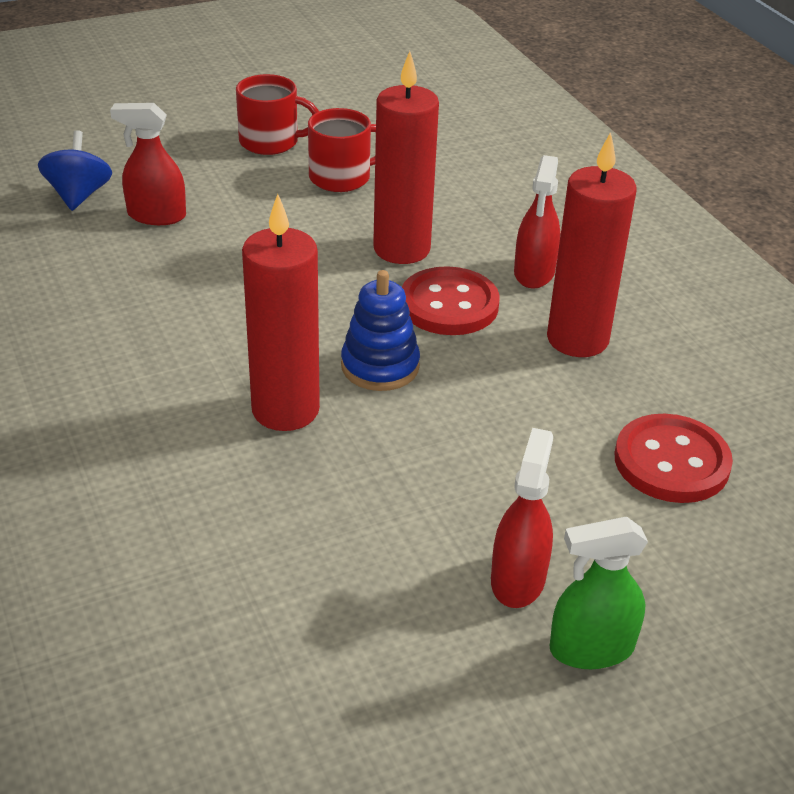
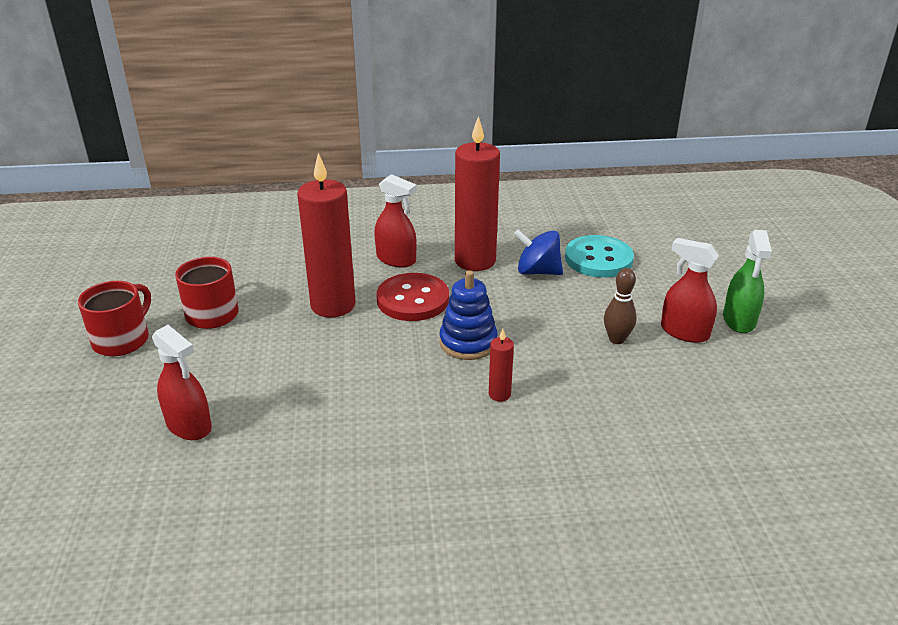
camera: 70 degrees left, 5 degrees down
blue spinning top [38,130,112,211] -> blue spinning top moved to [514,229,563,275]
red spray bottle [110,103,186,225] -> red spray bottle turned 75 degrees counterclockwise [152,325,212,440]
red candle [242,194,320,431] -> red candle [489,329,514,402], size x0.44
red button [615,414,733,503] -> turquoise button [565,235,634,278]
none -> brown bowling pin [604,268,637,344]

